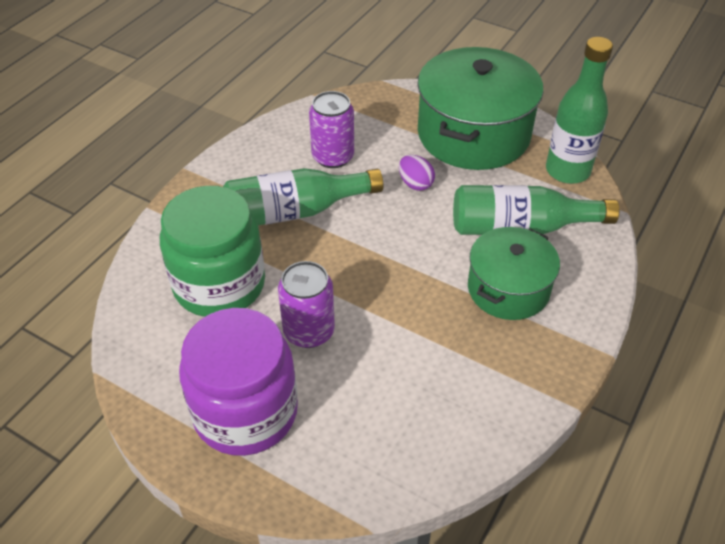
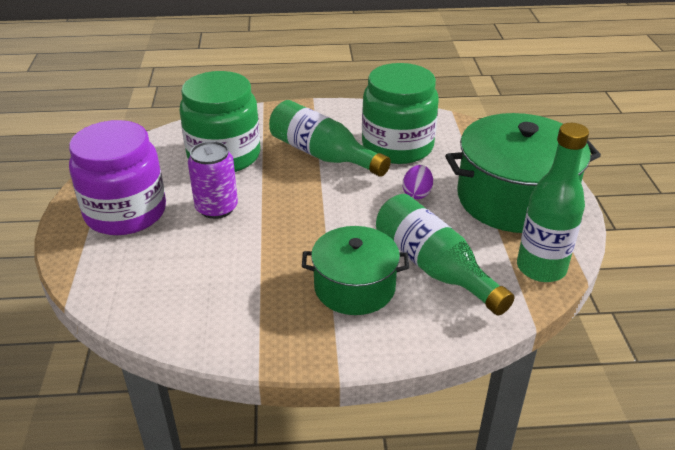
camera: 55 degrees right, 10 degrees down
purple can [309,91,354,168] -> green jar [362,63,439,164]

